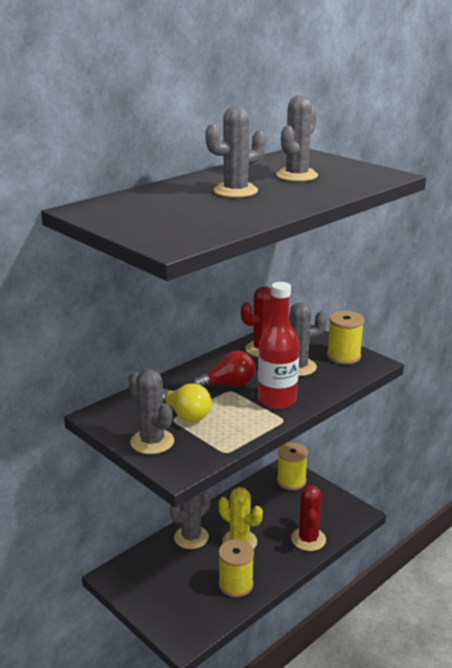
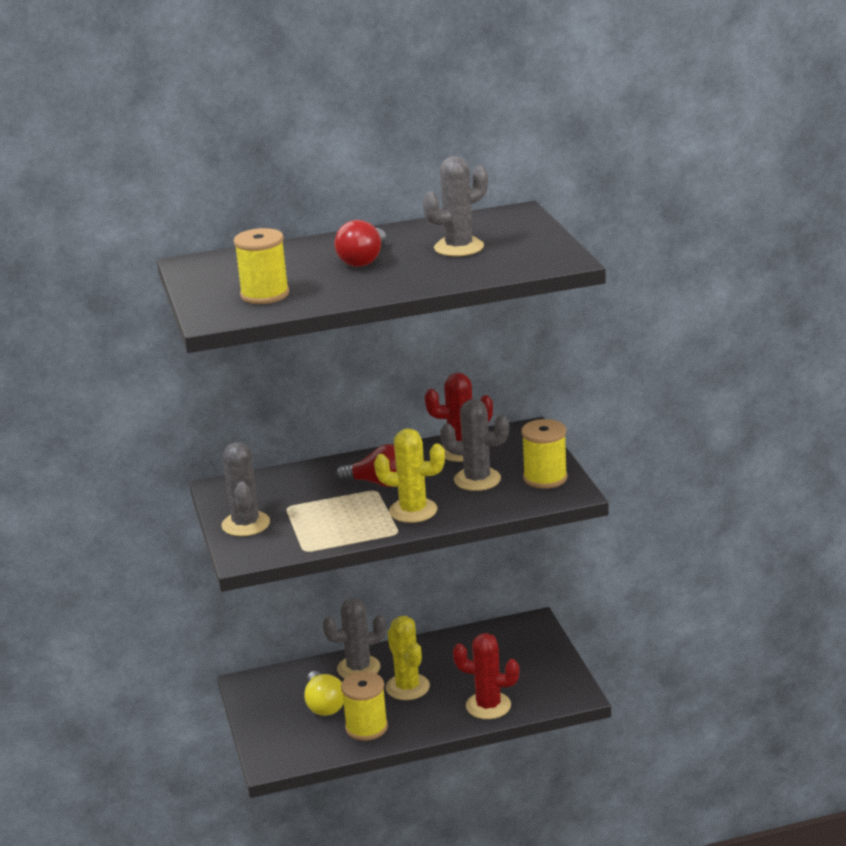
camera: 30 degrees right, 0 degrees up
yellow light bulb [163,383,212,422] -> yellow light bulb moved to [304,671,344,716]
grey cactus [205,106,266,198] -> red light bulb [334,220,386,267]
red bottle [258,282,299,409] -> yellow cactus [374,428,445,523]
yellow spool [277,443,308,490] -> yellow spool moved to [234,228,289,304]
red cactus [291,485,326,551] -> red cactus turned 75 degrees clockwise [453,633,519,719]

